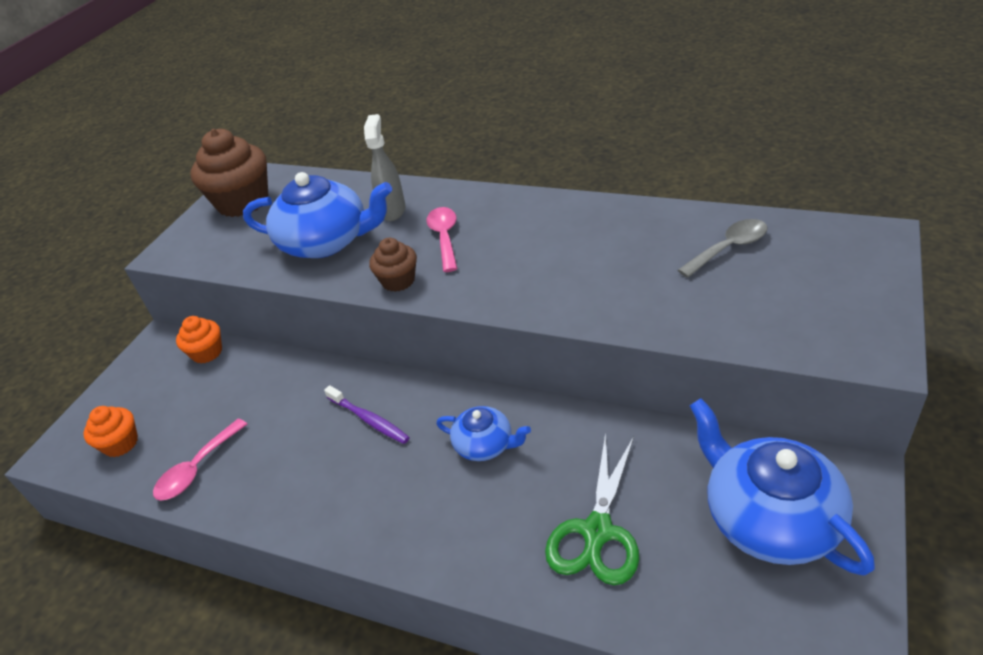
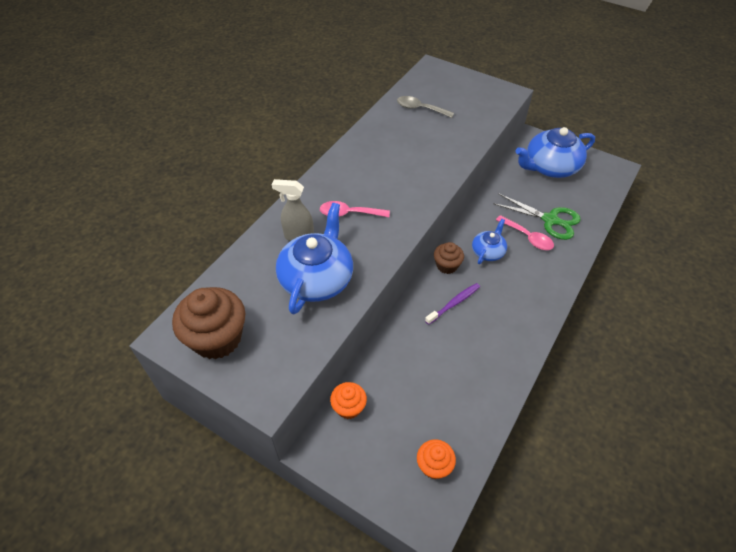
camera: 85 degrees left, 10 degrees up
pink spoon [153,419,247,501] -> pink spoon moved to [496,215,554,250]
brown cupcake [369,238,417,292] -> brown cupcake moved to [434,242,464,274]
grey spoon [678,219,768,278] -> grey spoon turned 45 degrees counterclockwise [397,96,454,118]

